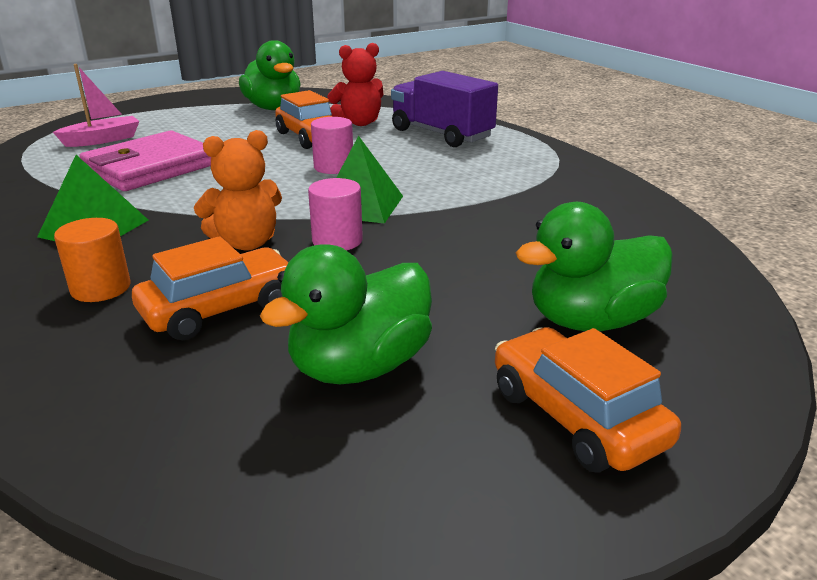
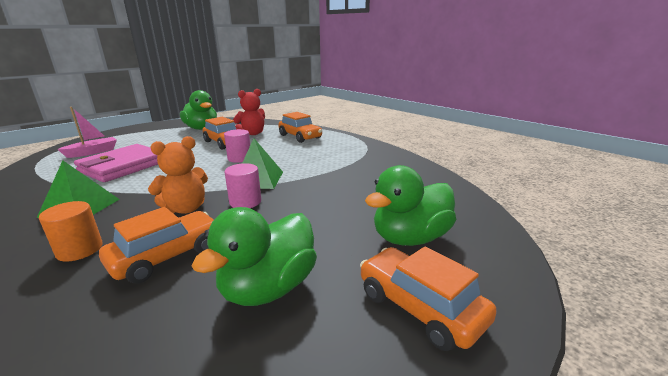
camera: 10 degrees left, 5 degrees down
purple truck [391,71,498,147] -> orange car [278,112,322,143]

